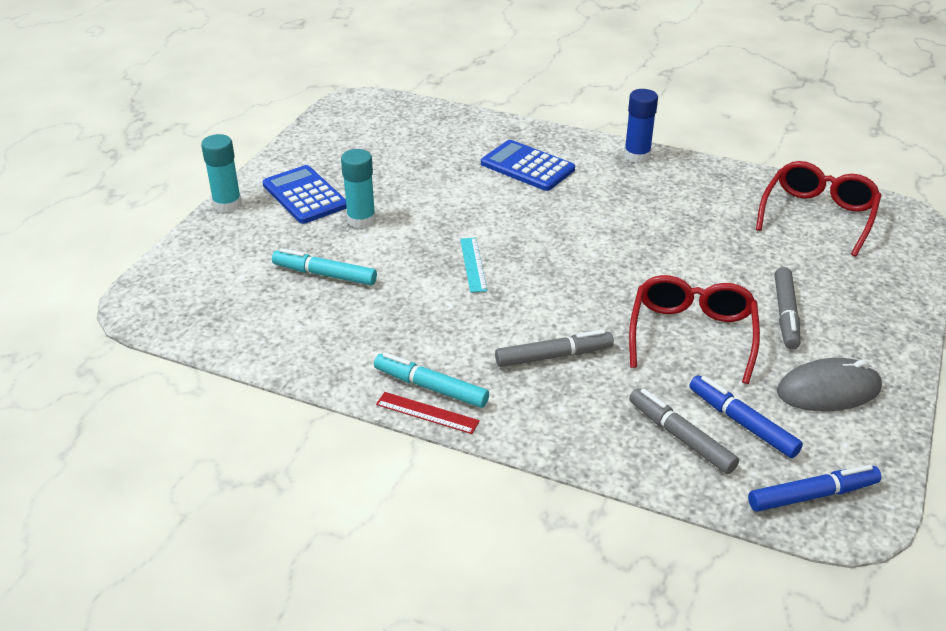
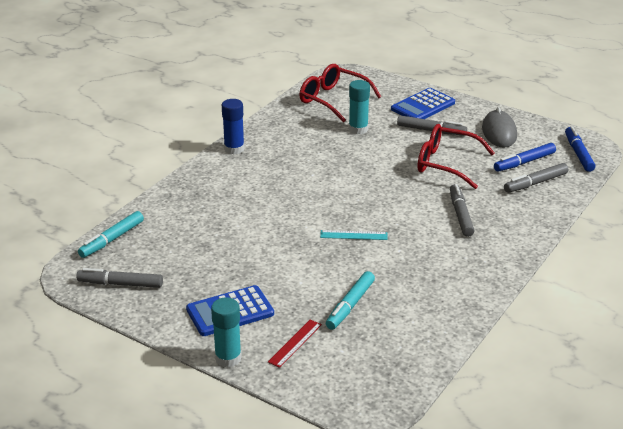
camera: 80 degrees left, 5 degrees down
turquoise glue stick [341,149,376,229] -> turquoise glue stick moved to [349,80,370,134]
turquoise marker [374,353,489,408] -> turquoise marker moved to [78,211,144,258]
red ruler [376,392,480,434] -> red ruler moved to [268,320,322,368]
blue calculator [481,140,575,191] -> blue calculator moved to [391,88,455,119]
none -> grey marker [76,268,163,288]

